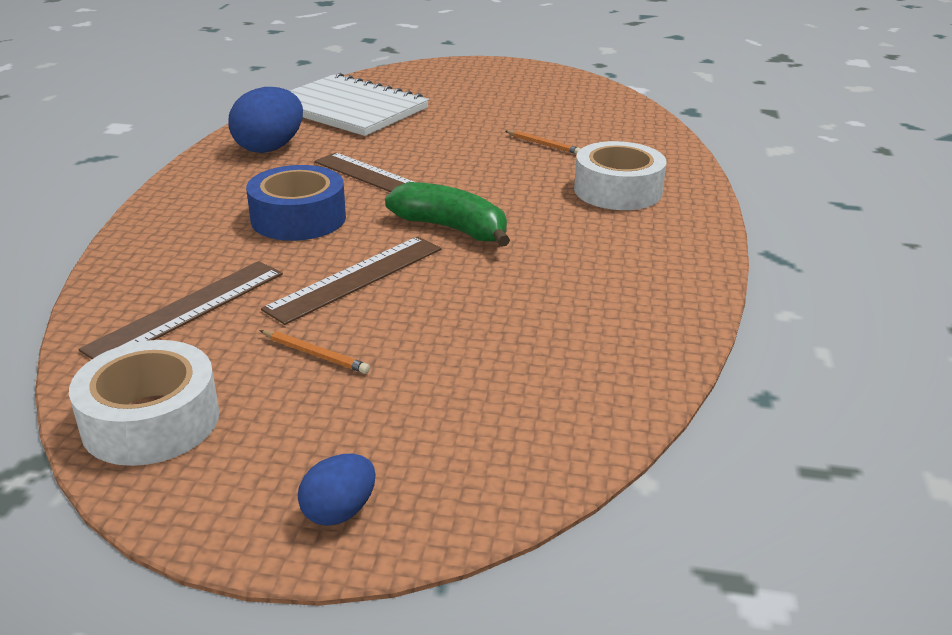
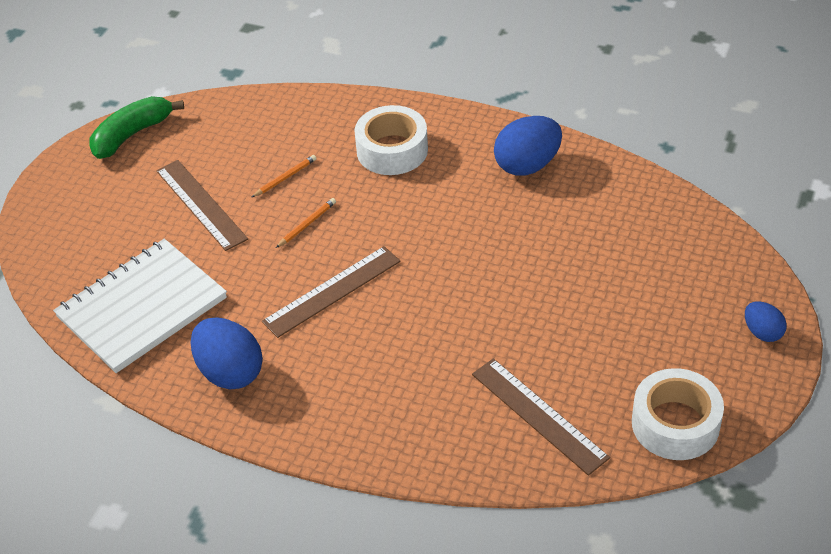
camera: 75 degrees left, 15 degrees up
blue tape [246,165,346,241] -> none
orange pencil [259,330,370,374] -> orange pencil moved to [276,198,336,248]
brown ruler [261,236,441,325] -> brown ruler moved to [156,160,248,251]
green banana [385,182,510,247] -> green banana moved to [90,96,184,159]
none -> blue egg [494,116,562,176]

